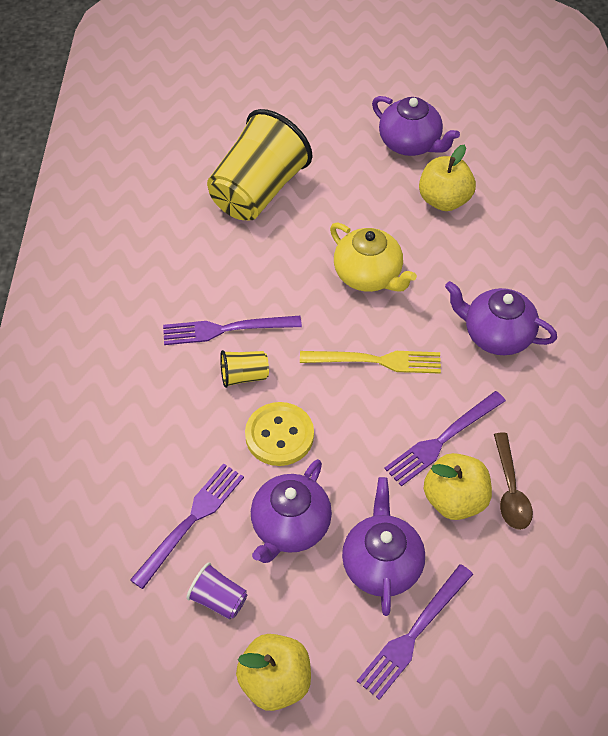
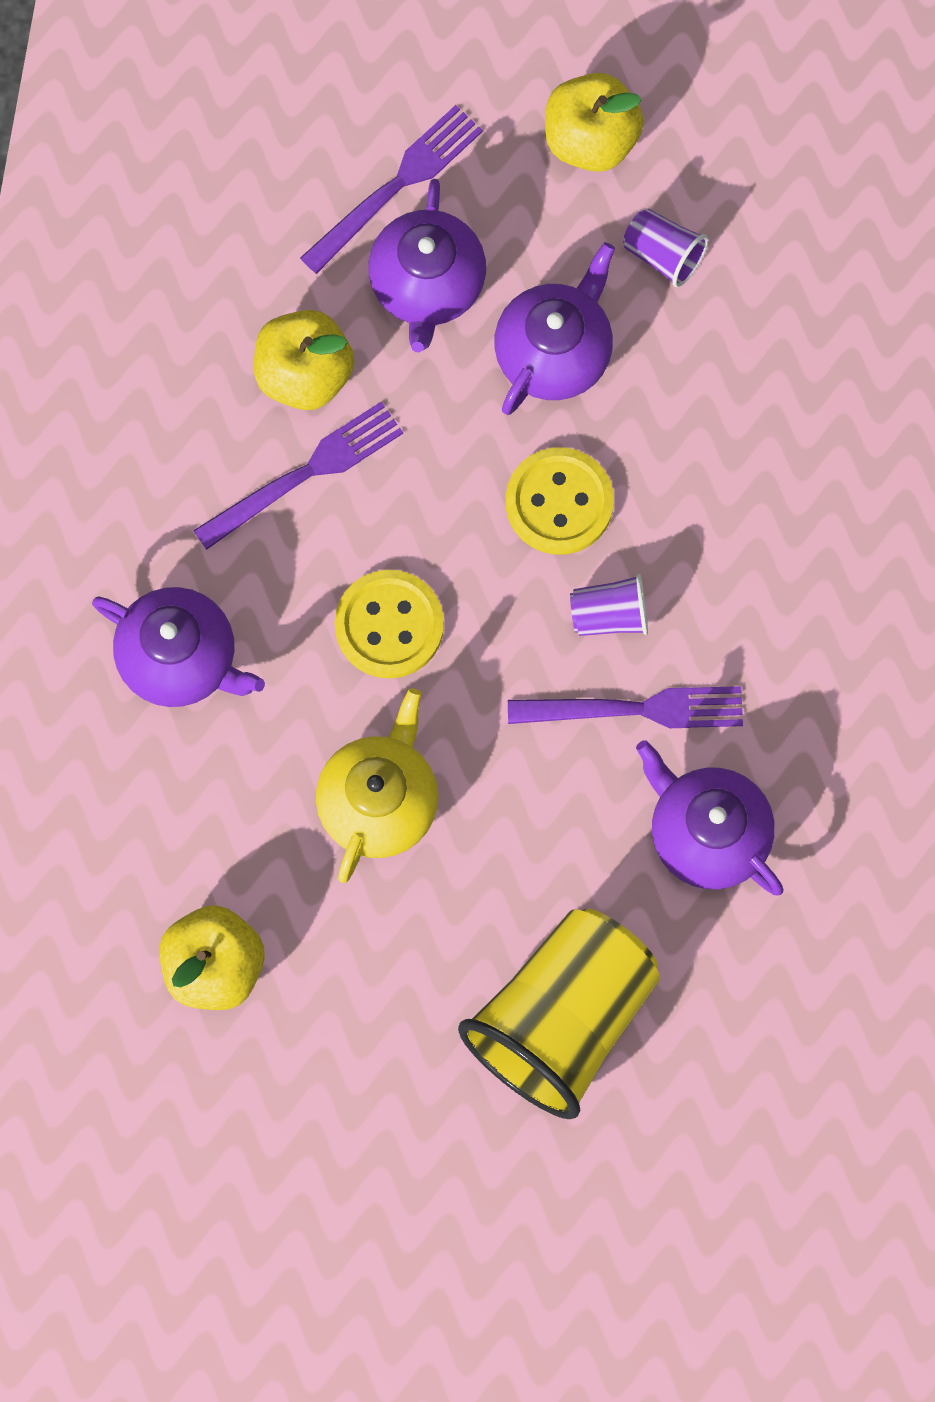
camera: 175 degrees left, 20 degrees up
purple fork [130,463,244,589] -> none
yellow cup [220,350,269,388] -> purple cup [570,574,648,636]
yellow fork [300,351,441,374] -> yellow button [335,570,444,679]
yellow teapot [330,223,417,292] -> yellow teapot turned 60 degrees clockwise [316,688,438,883]
purple teapot [372,96,460,156] -> purple teapot moved to [636,740,783,895]
brown spoon [494,432,533,530] -> none

